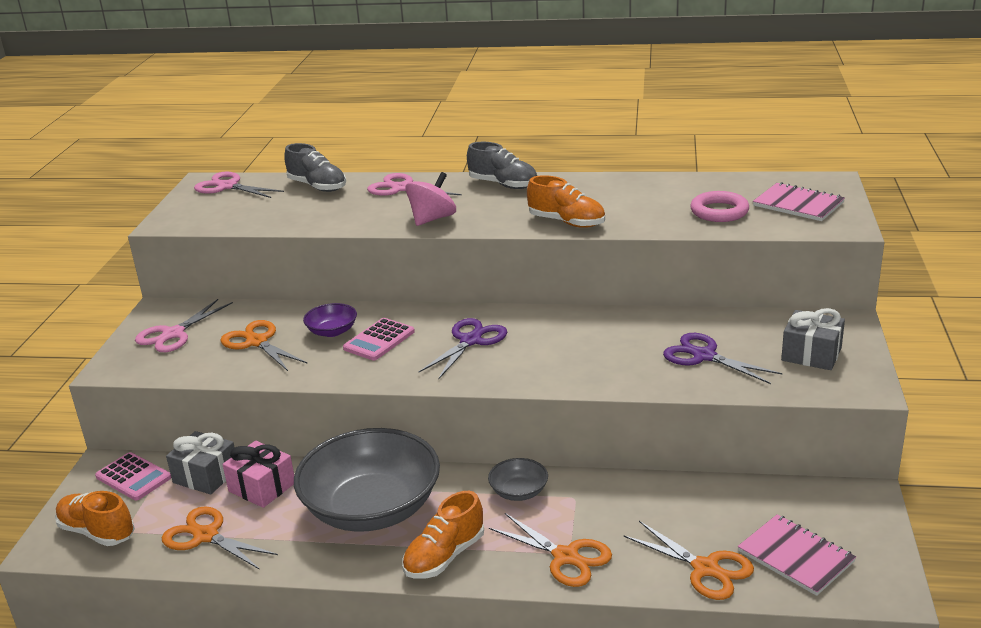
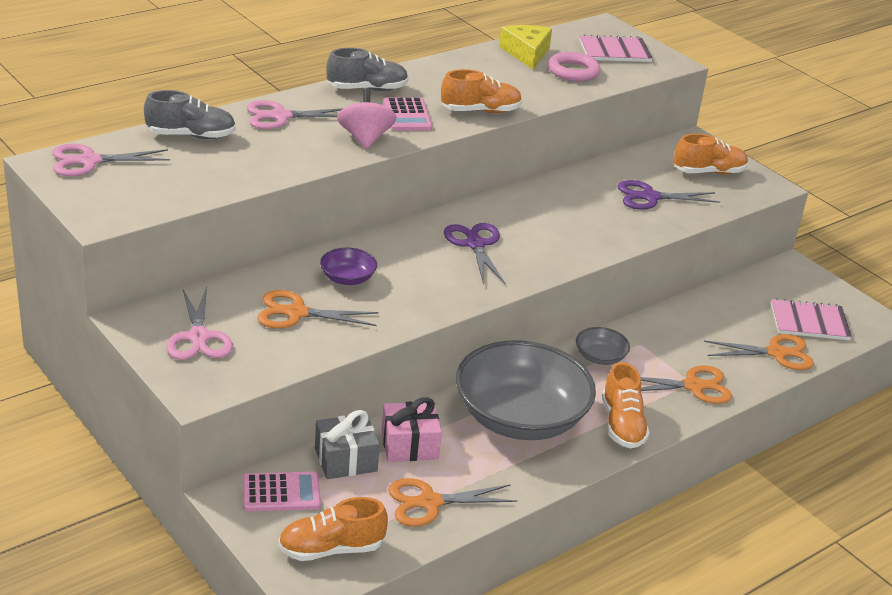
camera: 50 degrees left, 5 degrees up
pink calculator [343,318,415,360] -> pink calculator moved to [384,97,432,131]
grey gift [781,308,845,370] -> orange shoe [674,134,748,174]
none -> yellow cheese [499,25,552,69]

